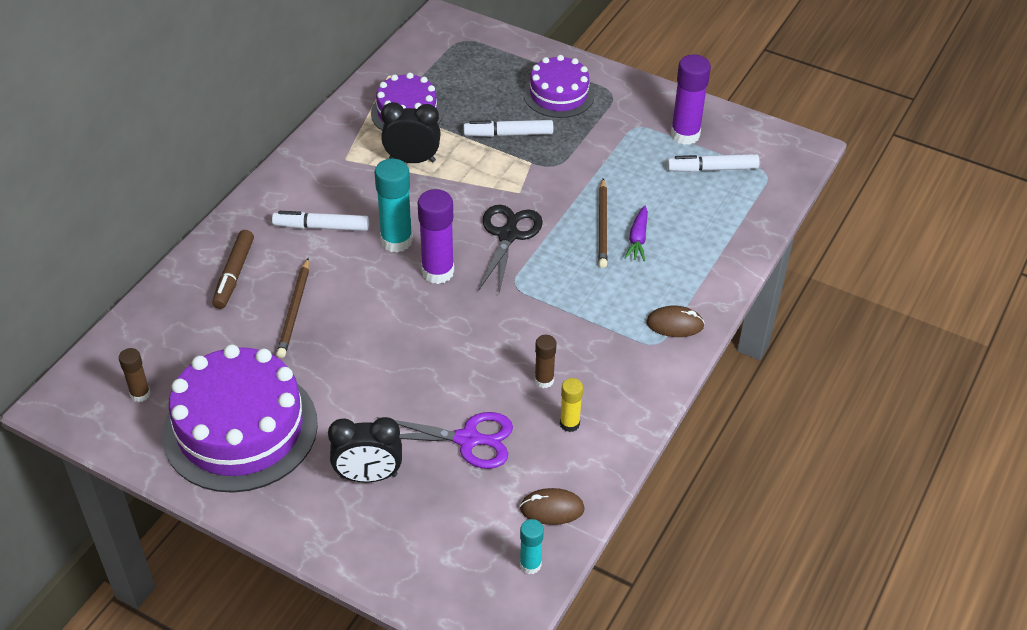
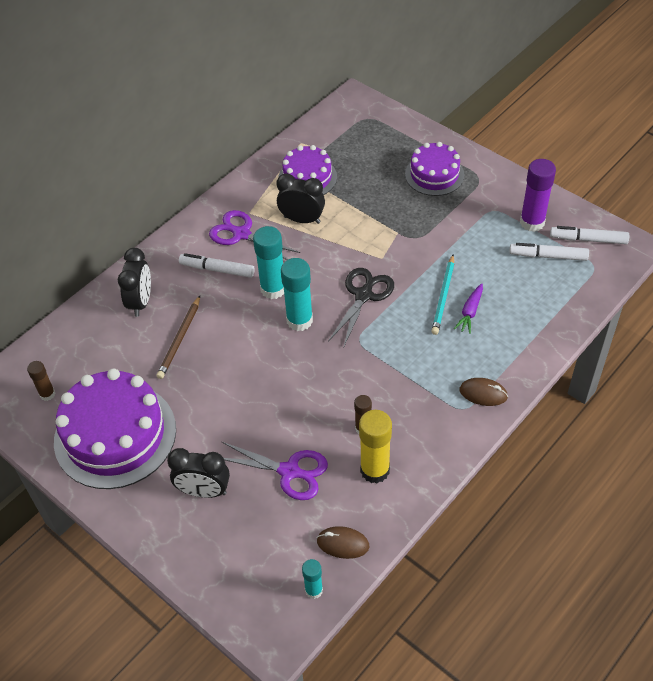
camera: 15 degrees right, 5 degrees up
brown marker [212,230,254,309] -> black clock [118,248,151,317]
purple glue stick [418,189,454,284] -> turquoise glue stick [281,258,313,331]
white marker [463,120,553,137] -> white marker moved to [550,226,629,244]
yellow glue stick [560,378,583,432] -> yellow glue stick [359,410,392,483], size x1.78
brown pencil [598,178,608,268] -> turquoise pencil [431,255,454,335]
none -> purple scissors [209,210,300,260]

